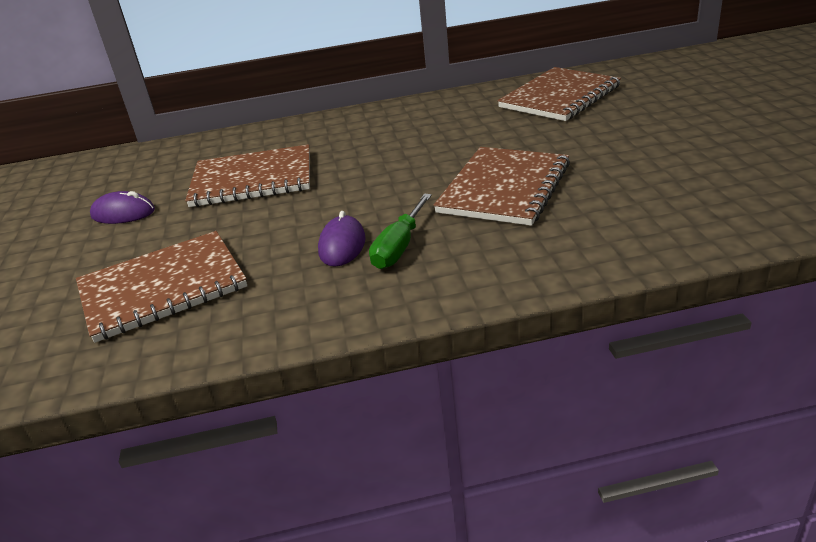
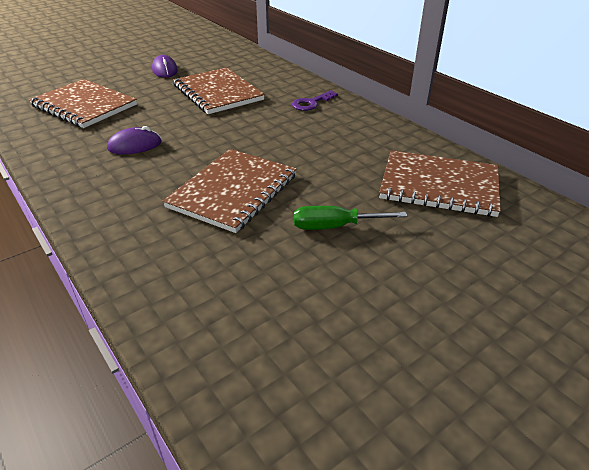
camera: 60 degrees right, 5 degrees up
green screwdriver [369,194,432,269] -> green screwdriver moved to [294,206,407,230]
brown notebook [433,147,570,226] -> brown notebook turned 60 degrees counterclockwise [163,149,297,233]
none -> purple key [292,90,338,111]

